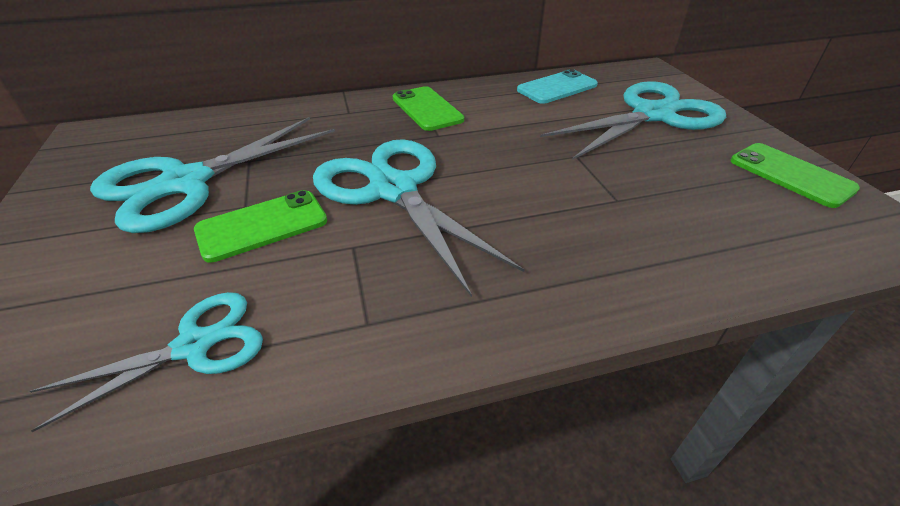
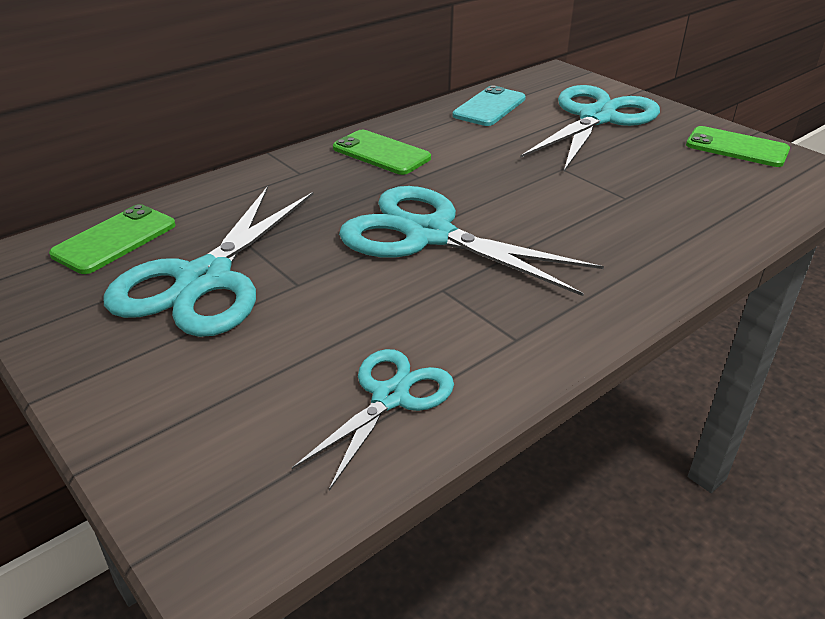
camera: 25 degrees left, 5 degrees down
green phone [194,190,327,263] -> green phone moved to [49,204,175,274]

